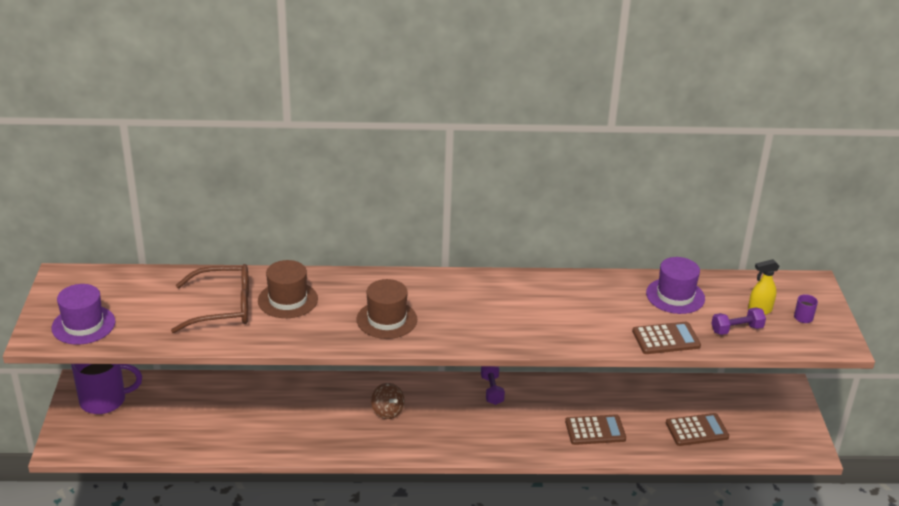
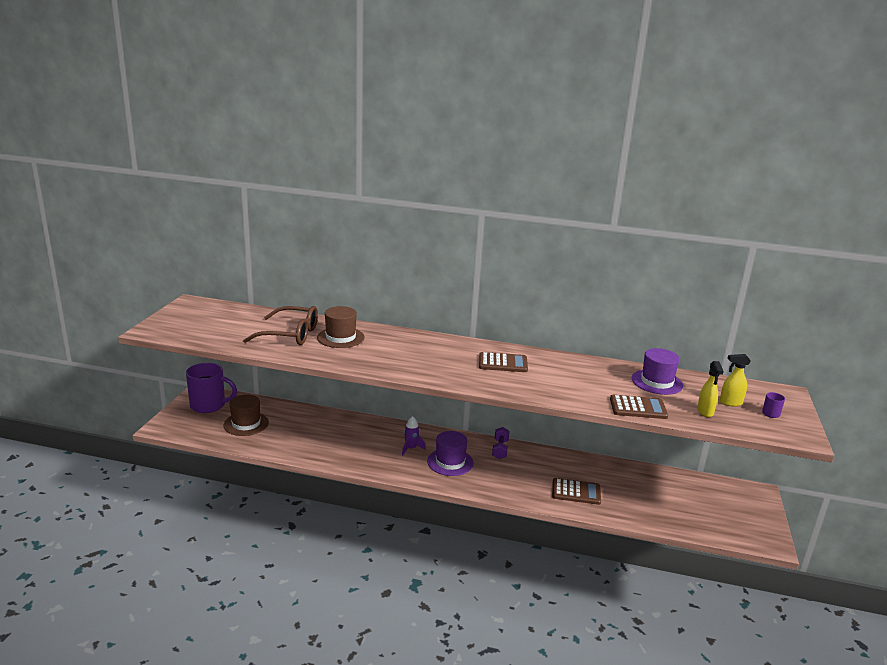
camera: 15 degrees right, 10 degrees down
purple hat [51,284,115,345] -> purple hat moved to [427,431,474,476]
brown hat [356,279,417,339] -> brown hat moved to [224,394,269,436]
brown spinning top [371,383,404,419] -> purple rocket [402,416,426,456]
brown calculator [666,413,729,446] -> brown calculator moved to [479,352,528,372]
purple dumbbell [711,307,766,335] -> yellow spray bottle [697,361,724,417]

